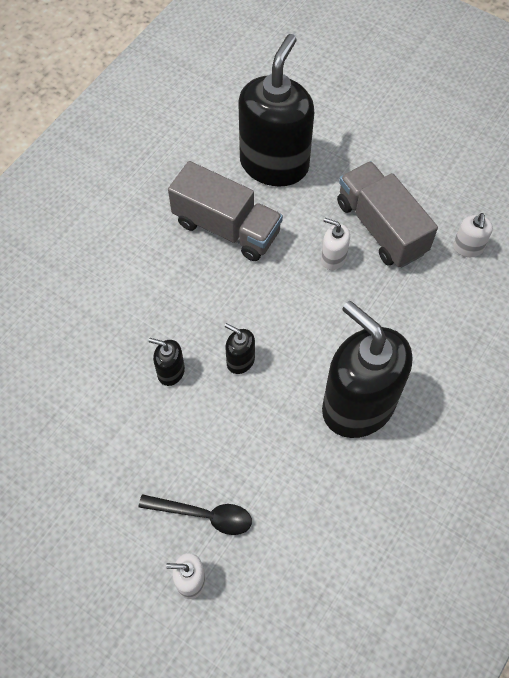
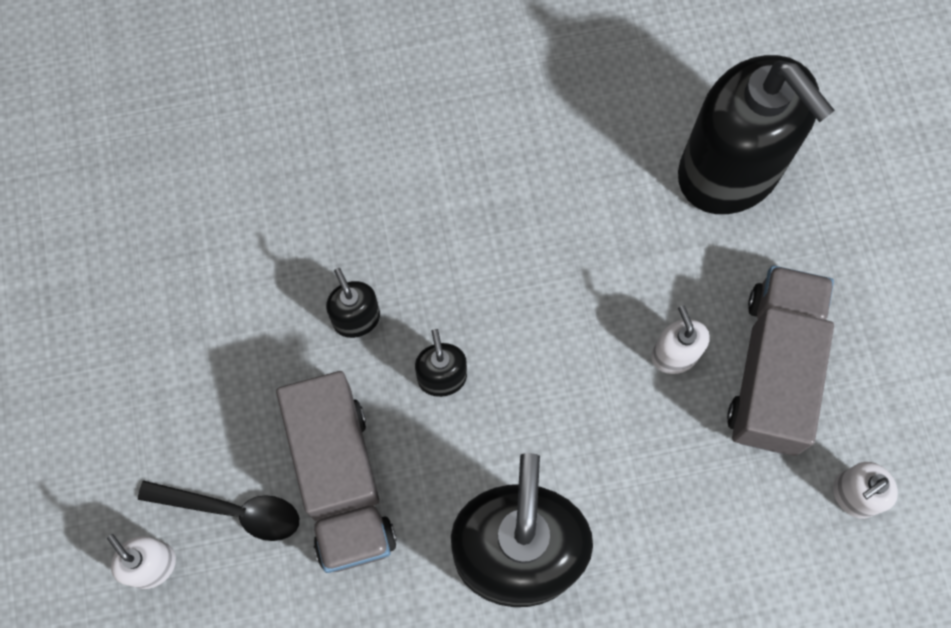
camera: 45 degrees right, 10 degrees up
black spoon [139,494,252,535] -> black spoon turned 45 degrees counterclockwise [138,480,299,541]
grey truck [168,161,283,261] -> grey truck moved to [276,371,397,573]
black soap dispenser [238,34,314,187] -> black soap dispenser turned 75 degrees clockwise [678,55,835,214]

